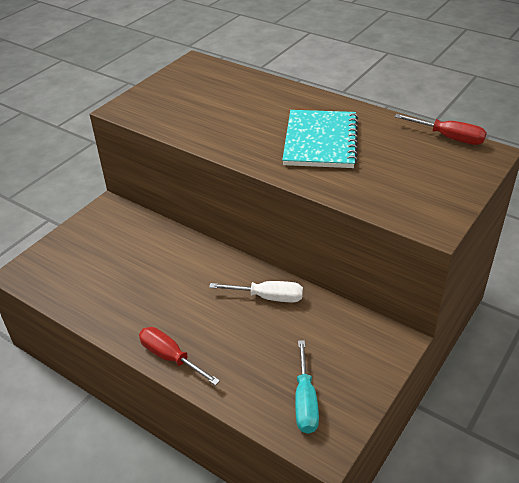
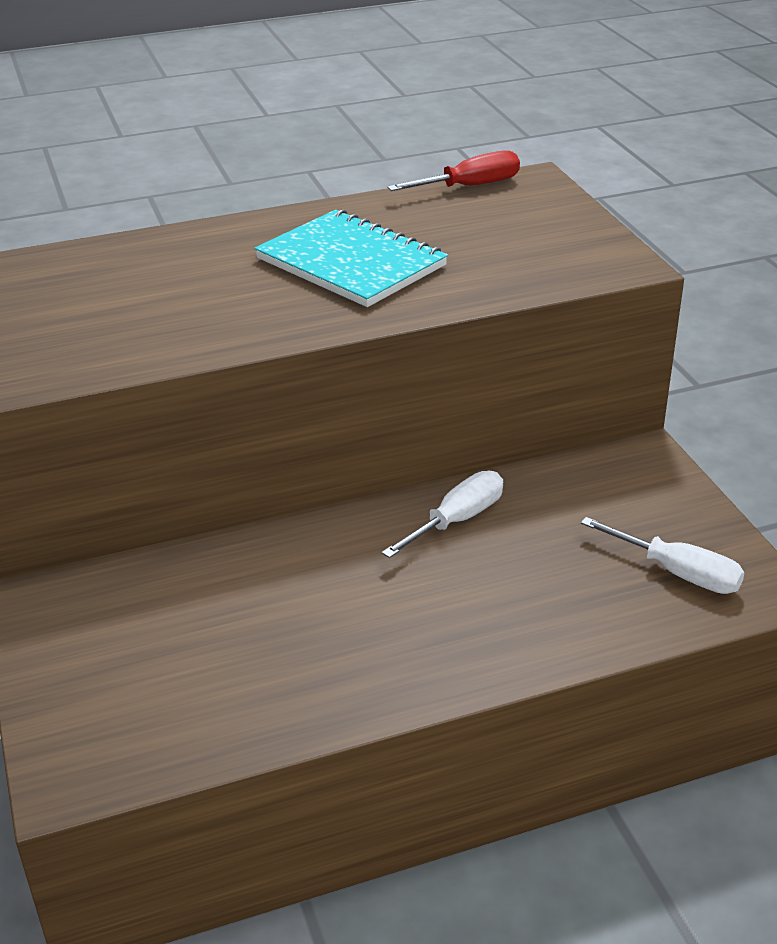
camera: 55 degrees left, 5 degrees down
red screwdriver [139,327,220,385] -> none
turquoise screwdriver [295,340,319,434] -> white screwdriver [581,517,745,594]

